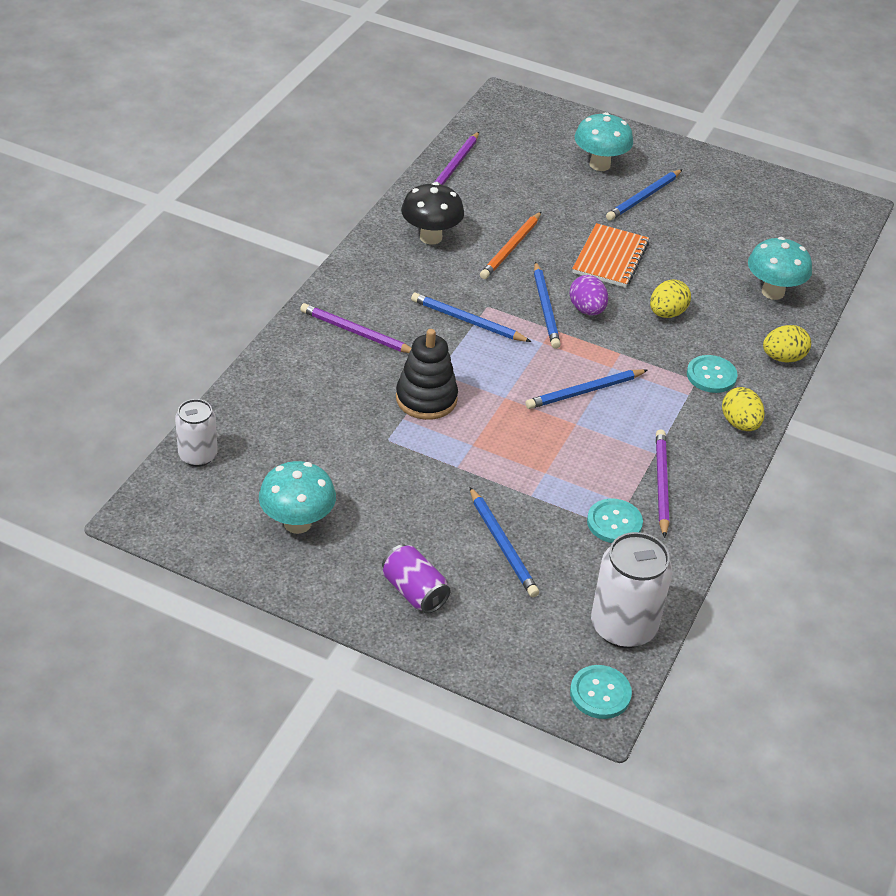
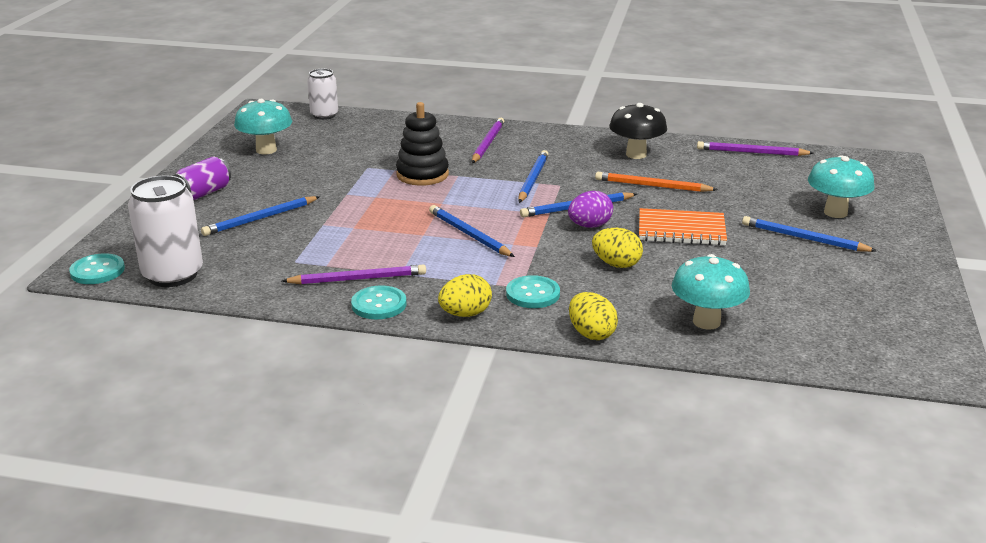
camera: 80 degrees right, 15 degrees down
turquoise button [587,499,643,543] -> turquoise button moved to [351,285,406,319]

